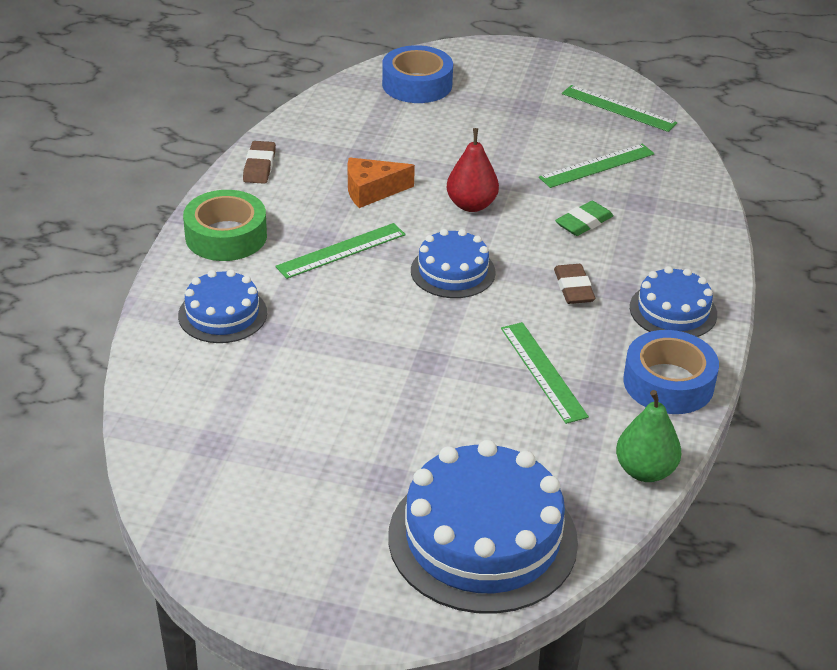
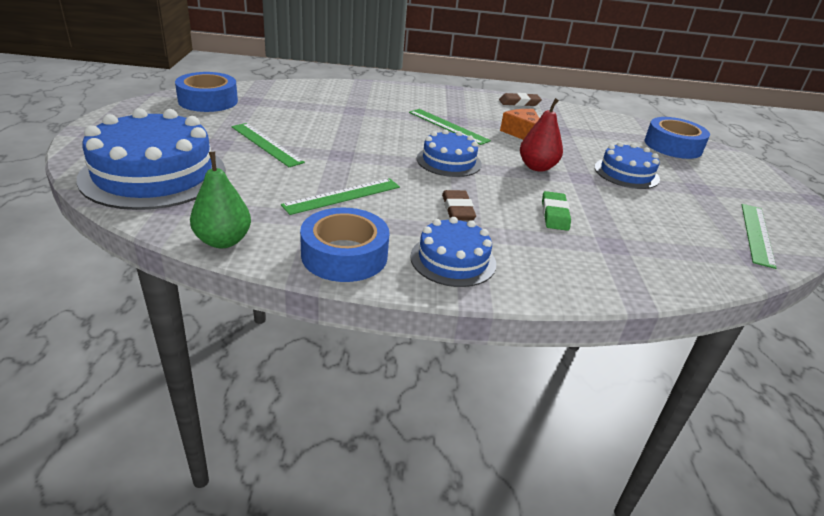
camera: 75 degrees right, 5 degrees down
blue cake [178,269,267,343] -> blue cake moved to [594,142,660,189]
green tape [183,190,267,261] -> none
green ruler [539,144,655,188] -> green ruler moved to [231,123,305,167]
brown eraser [554,264,595,304] -> brown eraser turned 75 degrees counterclockwise [442,190,476,220]
green eraser [555,201,614,236] -> green eraser turned 60 degrees clockwise [542,191,571,231]
none -> blue tape [175,72,238,112]

